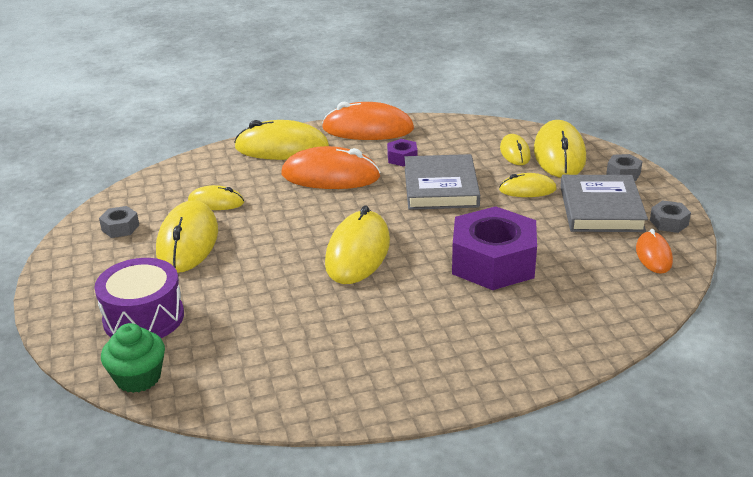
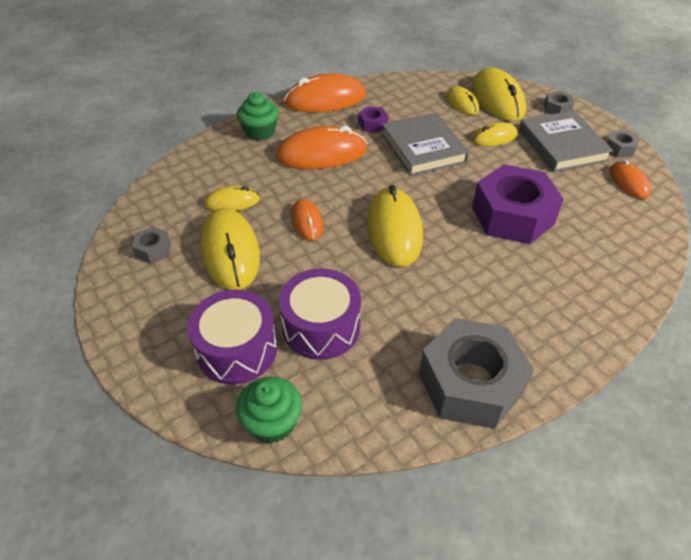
camera: 20 degrees left, 15 degrees up
yellow mouse [234,120,329,160] -> green cupcake [237,92,279,141]
none -> purple drum [279,268,361,360]
none -> orange mouse [291,199,323,241]
none -> grey nut [419,318,534,429]

